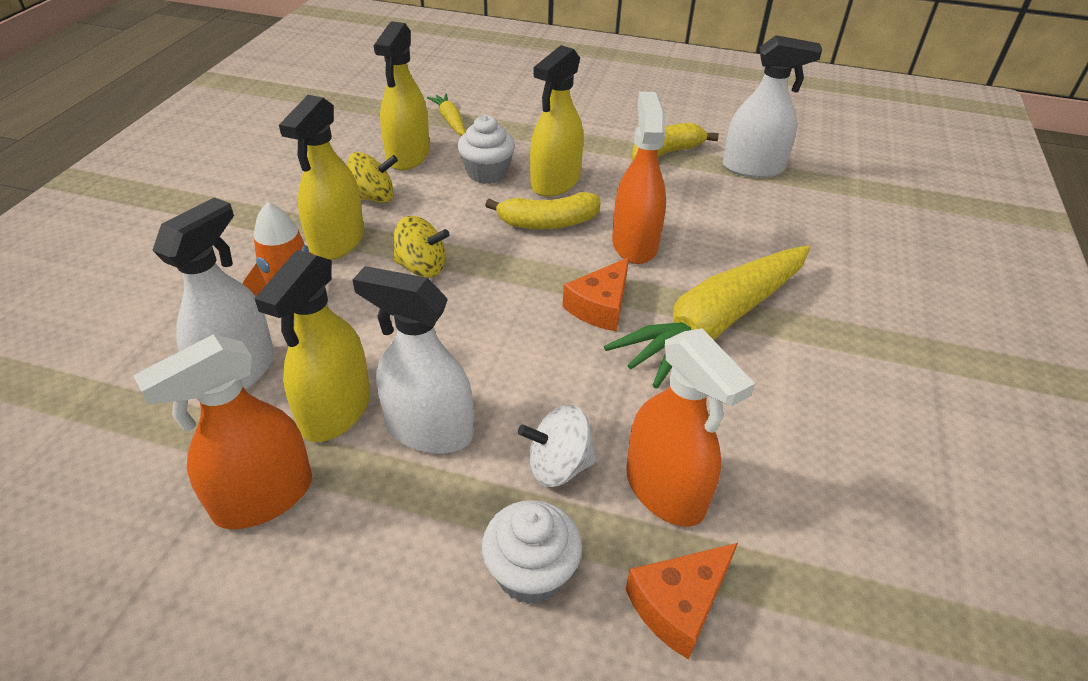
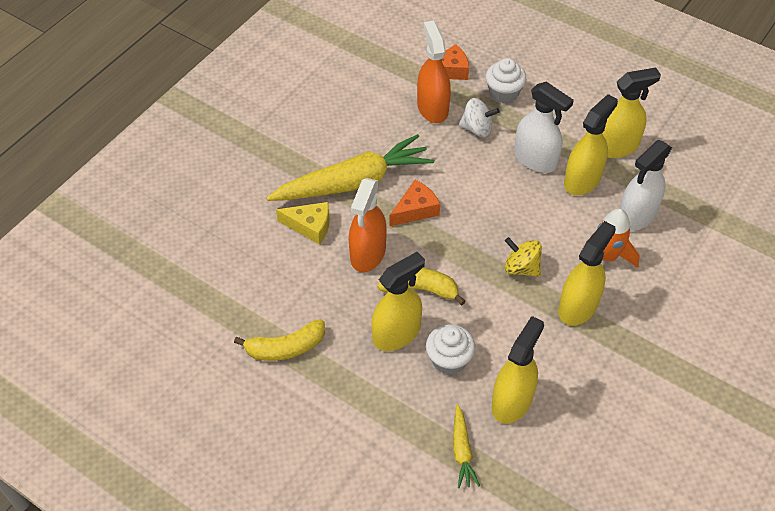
camera: 160 degrees left, 10 degrees up
orange spray bottle [133,334,312,529] -> yellow spray bottle [602,68,661,158]
yellow spinning top [348,152,398,203] -> none
white spray bottle [723,35,822,178] -> none
none -> yellow cheese [276,202,330,245]

